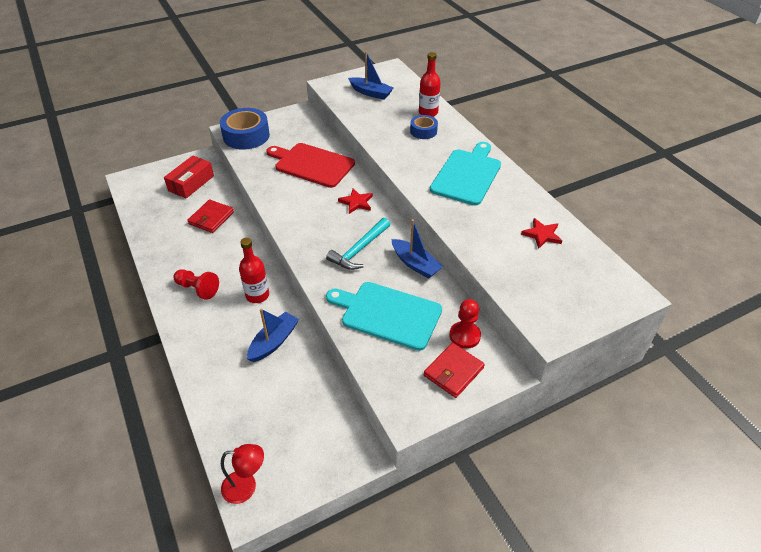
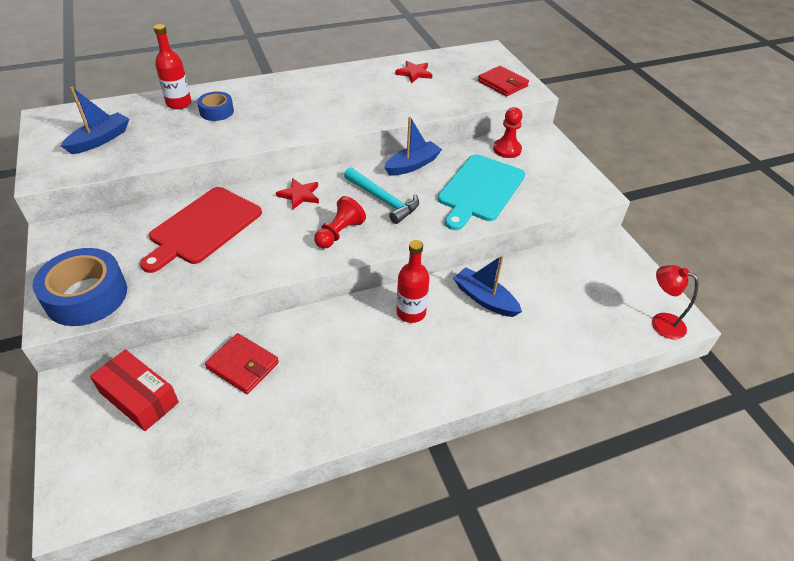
camera: 85 degrees left, 0 degrees up
red pawn [173,269,219,300] -> red pawn moved to [314,196,366,249]
red lamp [221,444,264,504] -> red lamp turned 60 degrees counterclockwise [652,265,698,339]
red wallet [424,343,485,398] -> red wallet moved to [478,66,529,97]
turquoise cutting board [430,142,501,205] -> none

